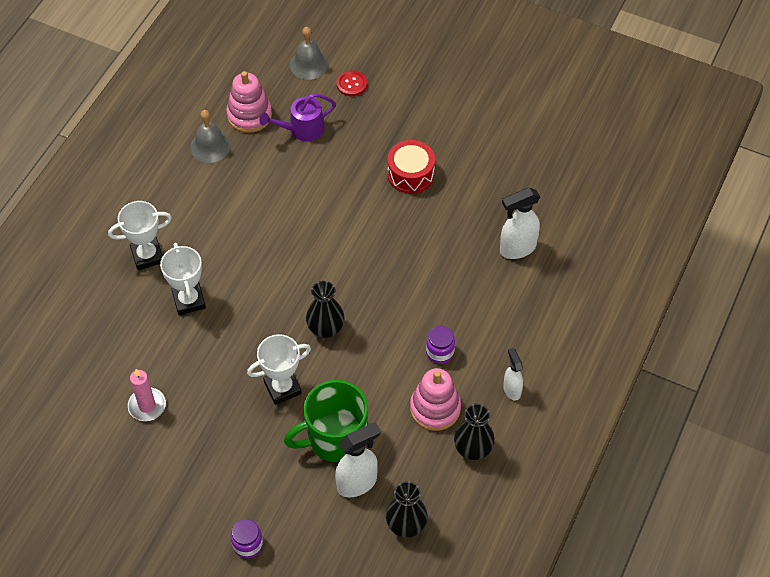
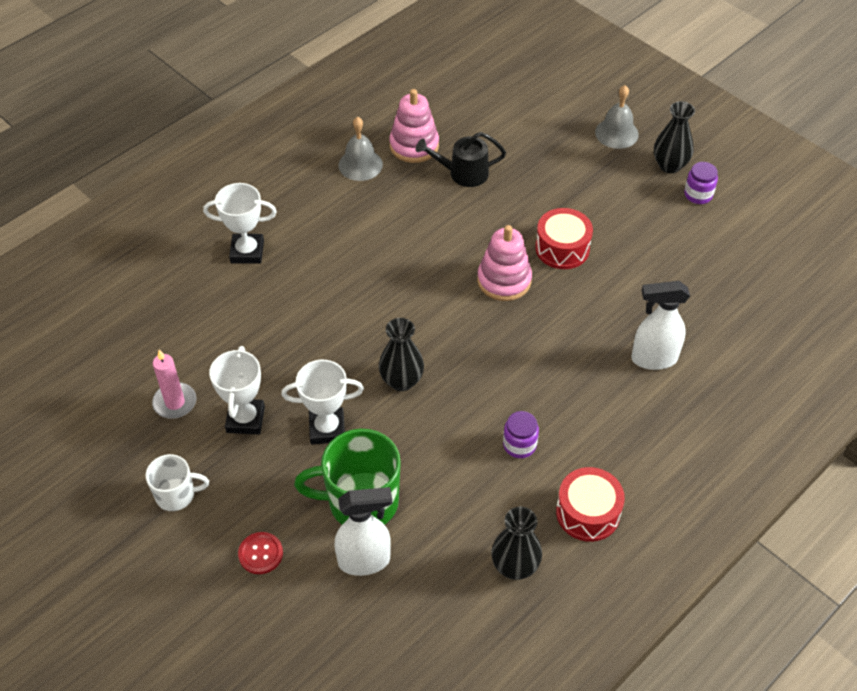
camera: 20 degrees right, 5 degrees down
white trophy [160,243,206,315] -> white trophy moved to [209,346,265,434]
purple jar [231,519,263,558] -> purple jar moved to [684,162,718,204]
purple watering can [259,93,336,141] -> black watering can [416,132,506,187]
grey bell [290,27,328,80] -> grey bell moved to [595,85,639,149]
red button [337,70,367,96] -> red button moved to [238,532,283,574]
black vase [386,481,428,538] -> black vase moved to [654,101,695,173]
pink stacking toy [410,368,461,431] -> pink stacking toy moved to [477,225,532,301]
white spray bottle [503,348,523,401] -> red drum [556,467,625,542]
none -> white mug [145,454,209,511]

